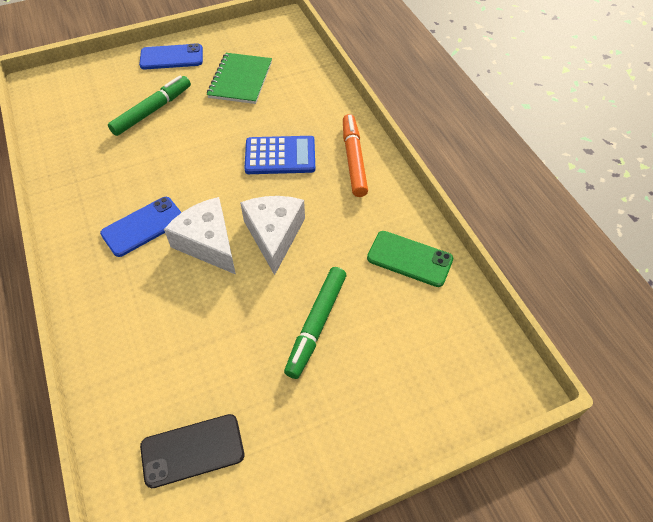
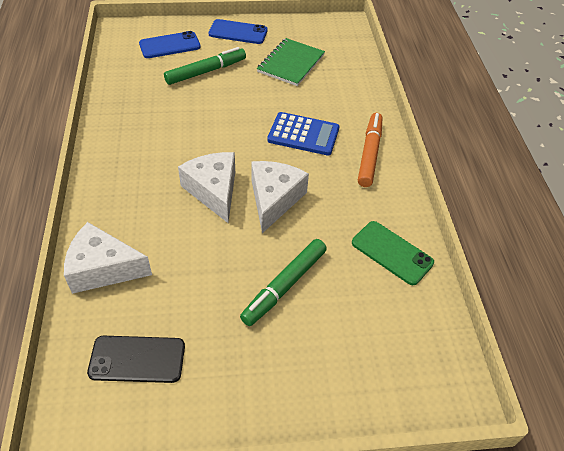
camera: 15 degrees right, 5 degrees down
blue phone [100,197,182,257] -> blue phone moved to [139,31,201,58]
none -> white cheese [64,222,152,294]

